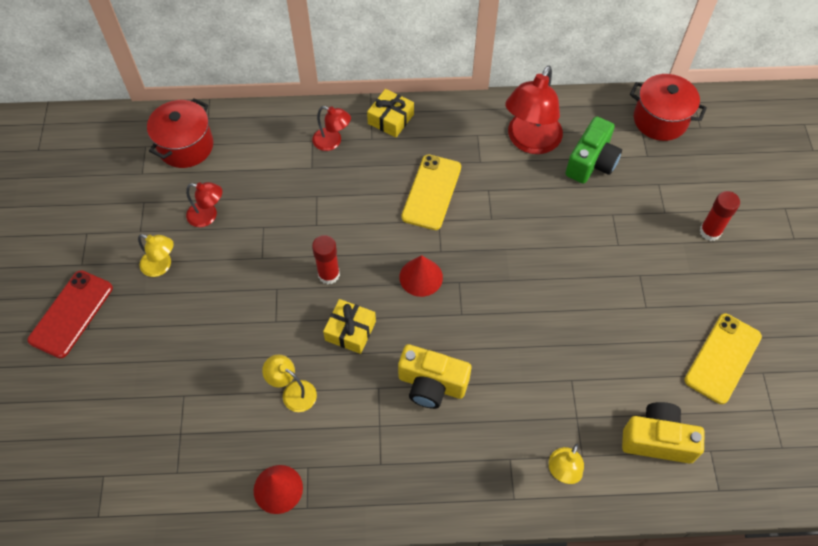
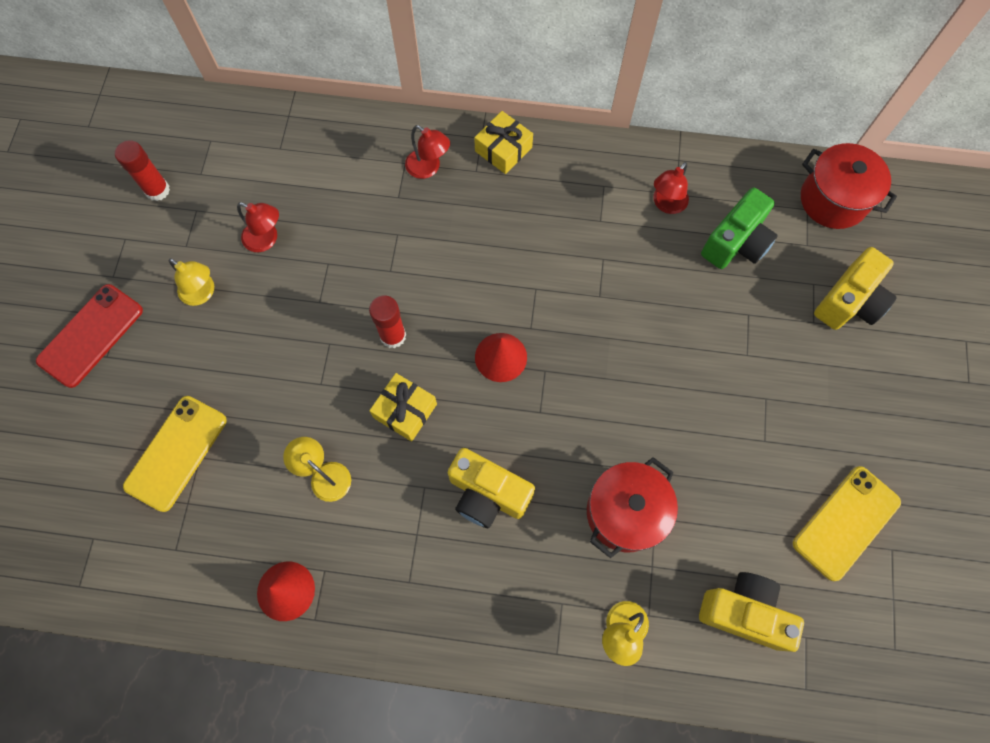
camera: 10 degrees right, 10 degrees up
red pot [147,98,213,168] -> red pot moved to [587,457,678,558]
yellow phone [401,154,461,230] -> yellow phone moved to [123,396,227,512]
red lamp [506,65,563,154] -> red lamp [653,162,689,214], size x0.53
red glue stick [699,191,740,241] -> red glue stick moved to [115,140,170,201]
none -> yellow camera [814,247,897,330]

